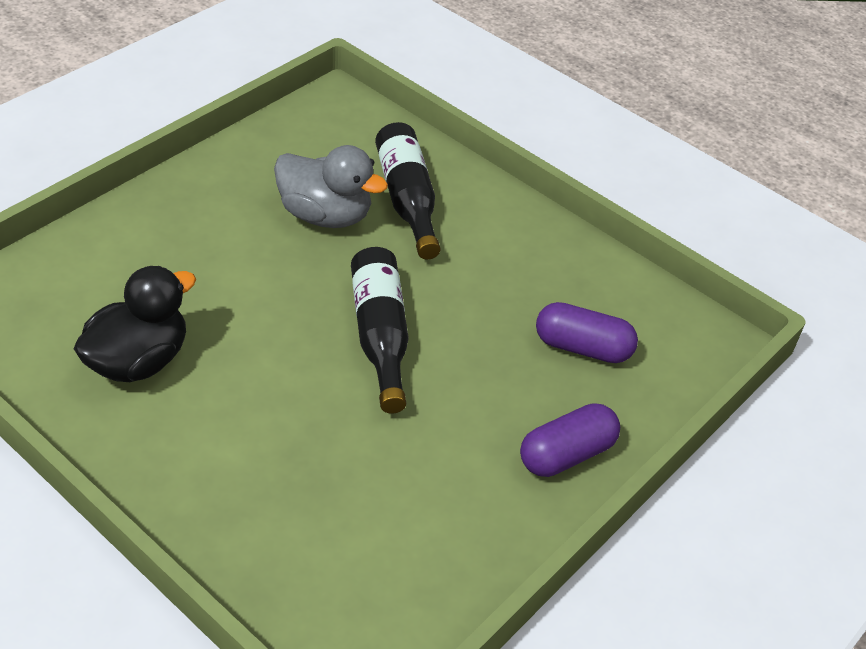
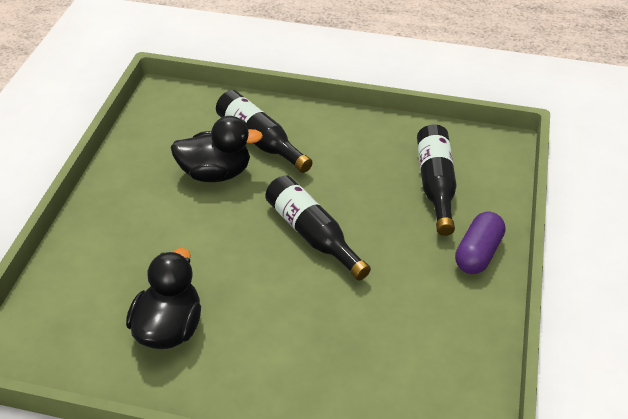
camera: 25 degrees left, 0 degrees up
grey duck [274,145,388,228] -> black duck [171,116,263,182]
purple capsule [536,302,638,363] -> black bottle [417,125,457,236]

